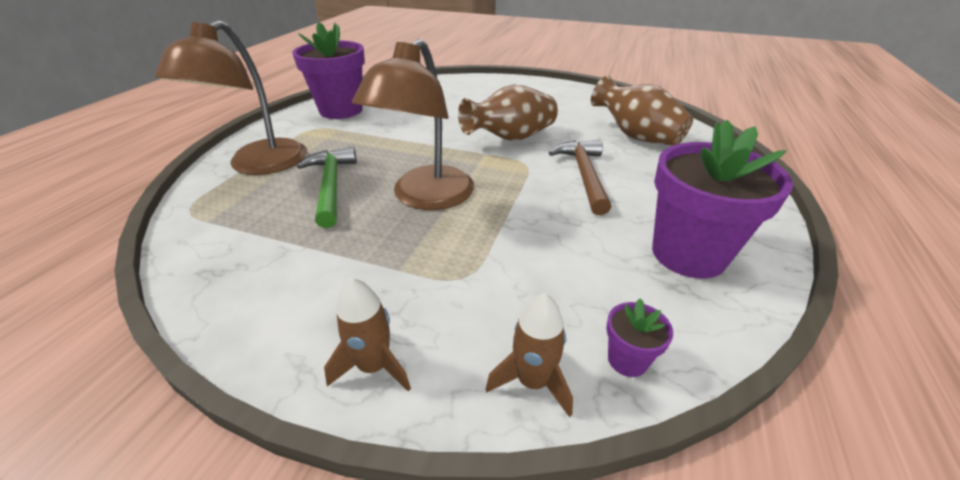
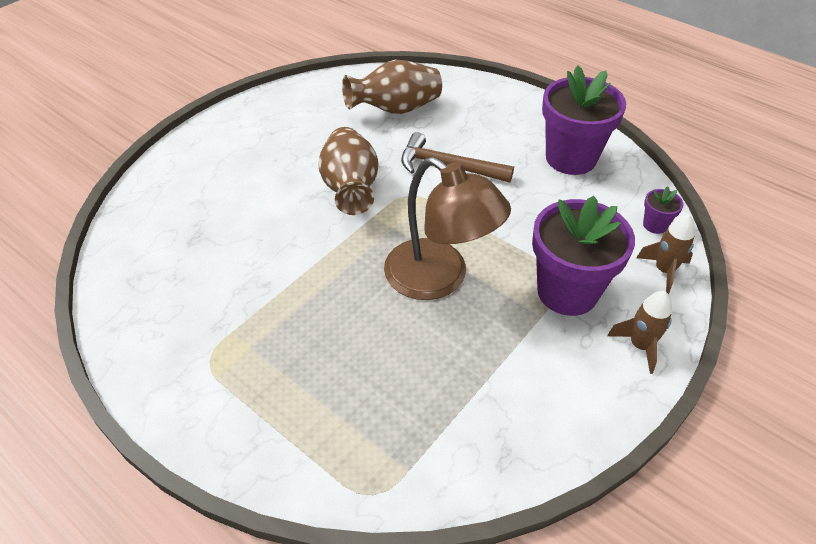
camera: 70 degrees left, 10 degrees up
brown lamp [154,20,307,175] -> none
purple flower pot [292,22,365,119] -> purple flower pot moved to [532,196,635,316]
green hammer [297,147,357,228] -> none

